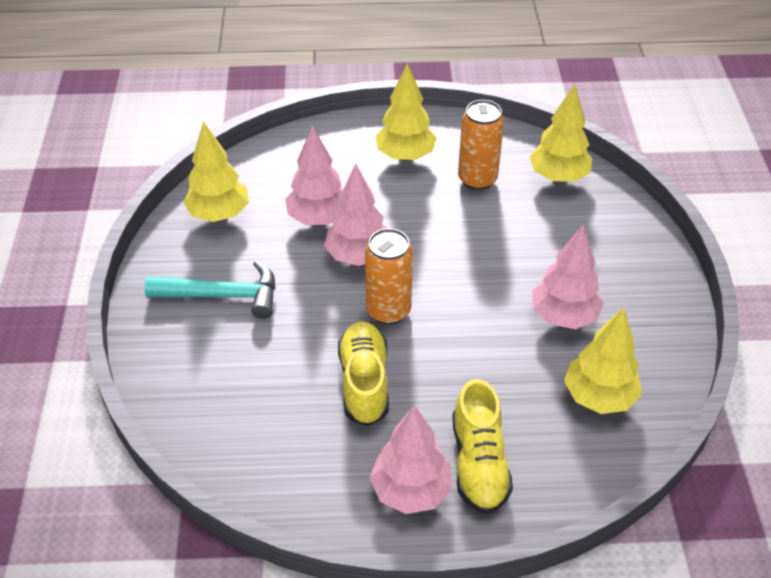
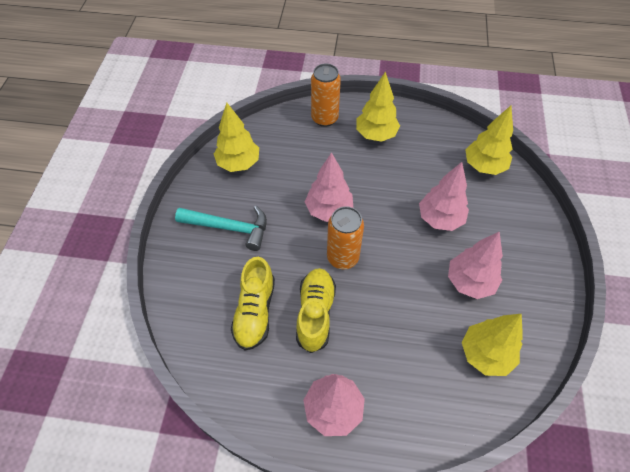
camera: 10 degrees right, 10 degrees up
pink tree [285,126,343,225] -> pink tree moved to [419,162,469,231]
yellow shoe [452,379,513,514] -> yellow shoe moved to [231,257,275,350]
orange can [458,100,504,190] -> orange can moved to [311,64,341,127]

